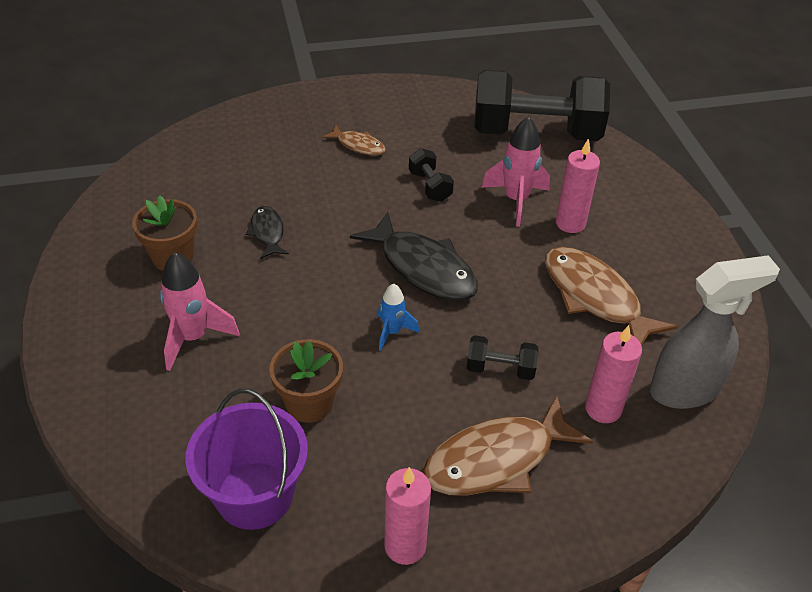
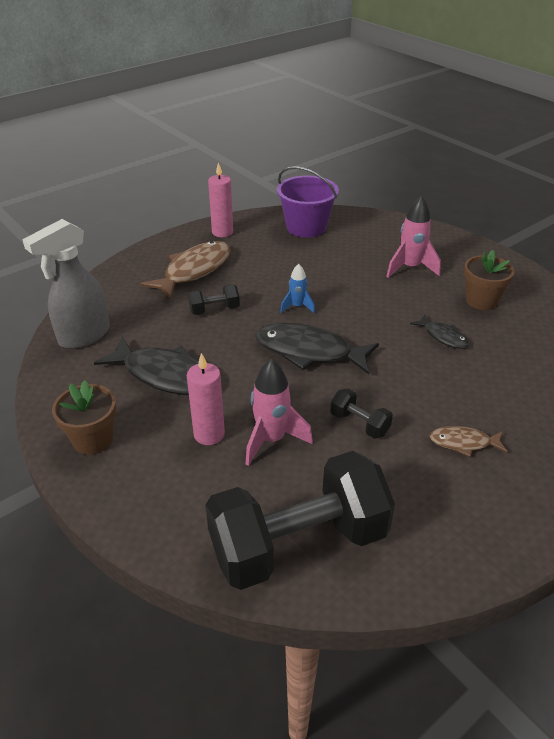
camera: 155 degrees right, 5 degrees down
brown flower pot [269,339,343,423] -> brown flower pot moved to [52,380,116,455]
brown fish [545,247,677,346] -> black fish [94,337,199,395]
pink candle [585,325,642,423] -> none

